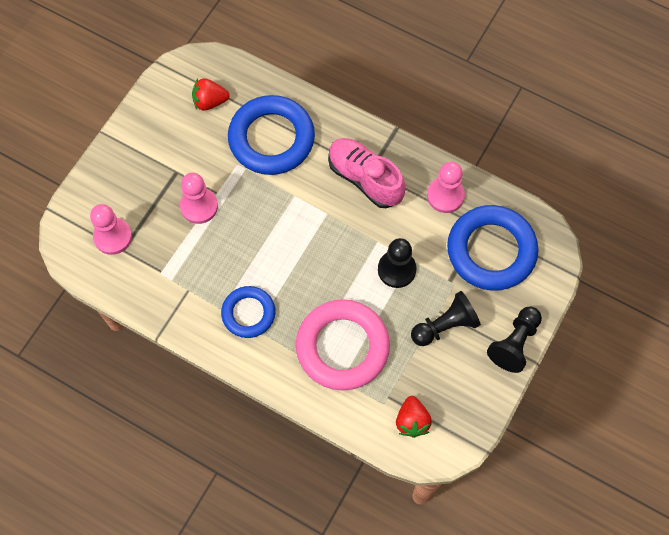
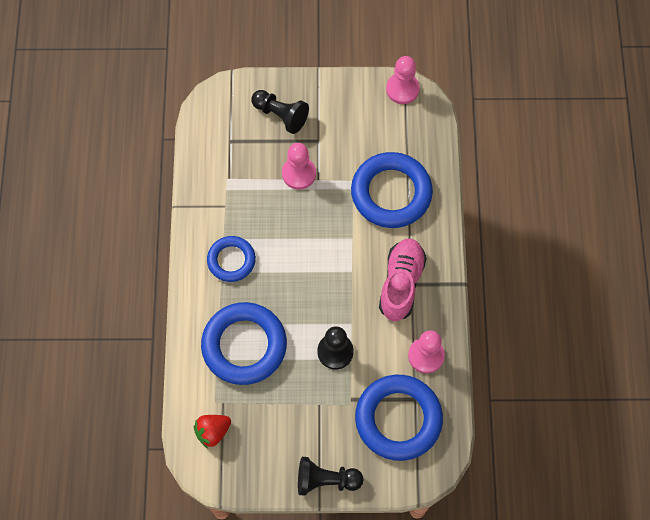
camera: 60 degrees right, 0 degrees up
pink pawn [90,204,132,255] -> pink pawn moved to [386,56,420,104]
red strawberry [192,78,230,111] -> none
pink ring [296,299,390,390] -> blue ring [201,302,287,385]
black pawn [411,291,481,346] -> black pawn moved to [251,90,309,134]

